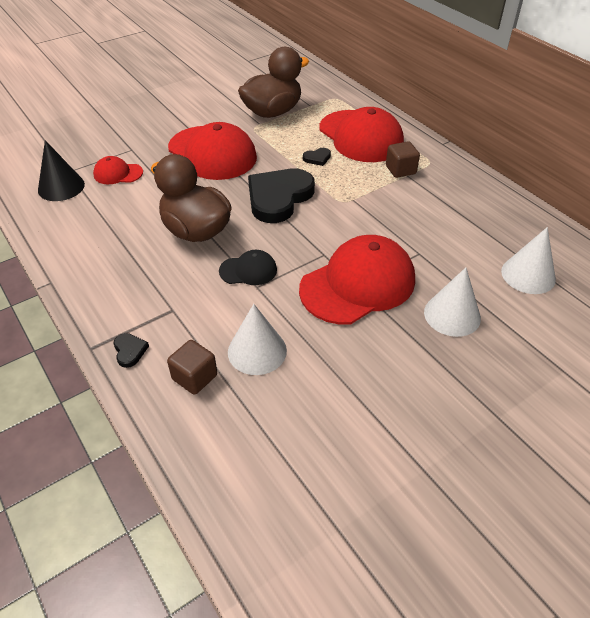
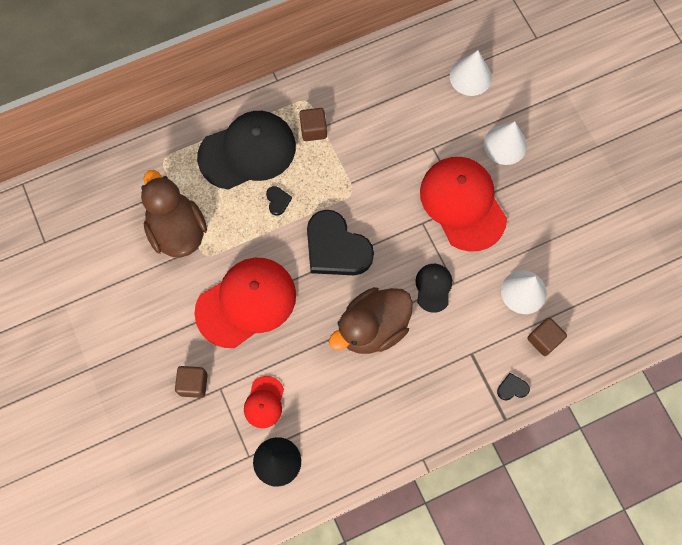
camera: 80 degrees left, 25 degrees up
red cap [319,107,404,162] -> black cap [197,111,296,190]
none -> brown cube [175,366,208,398]

